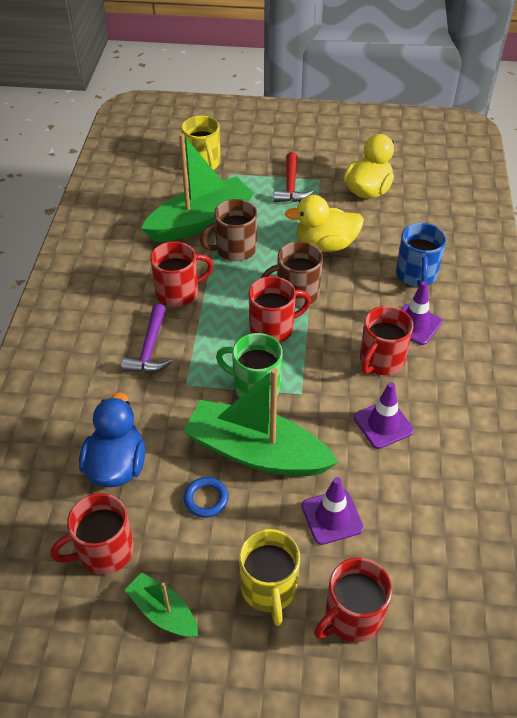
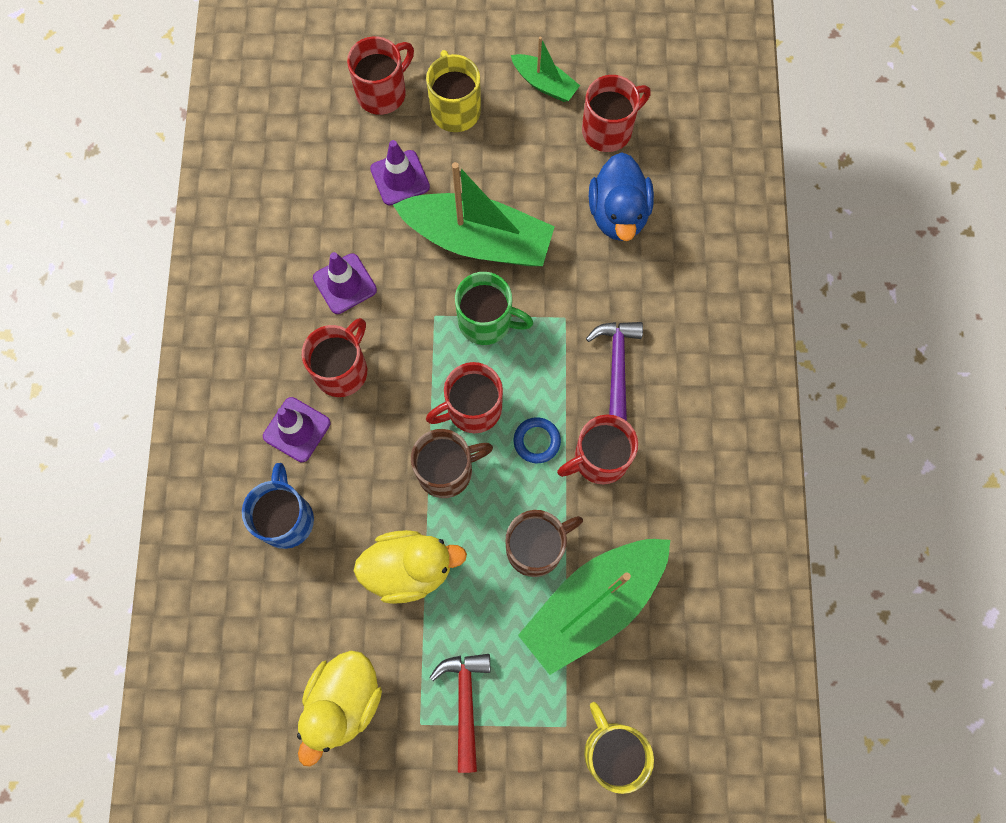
camera: 175 degrees right, 25 degrees up
blue ring [183,477,229,518] -> blue ring moved to [513,417,561,463]

